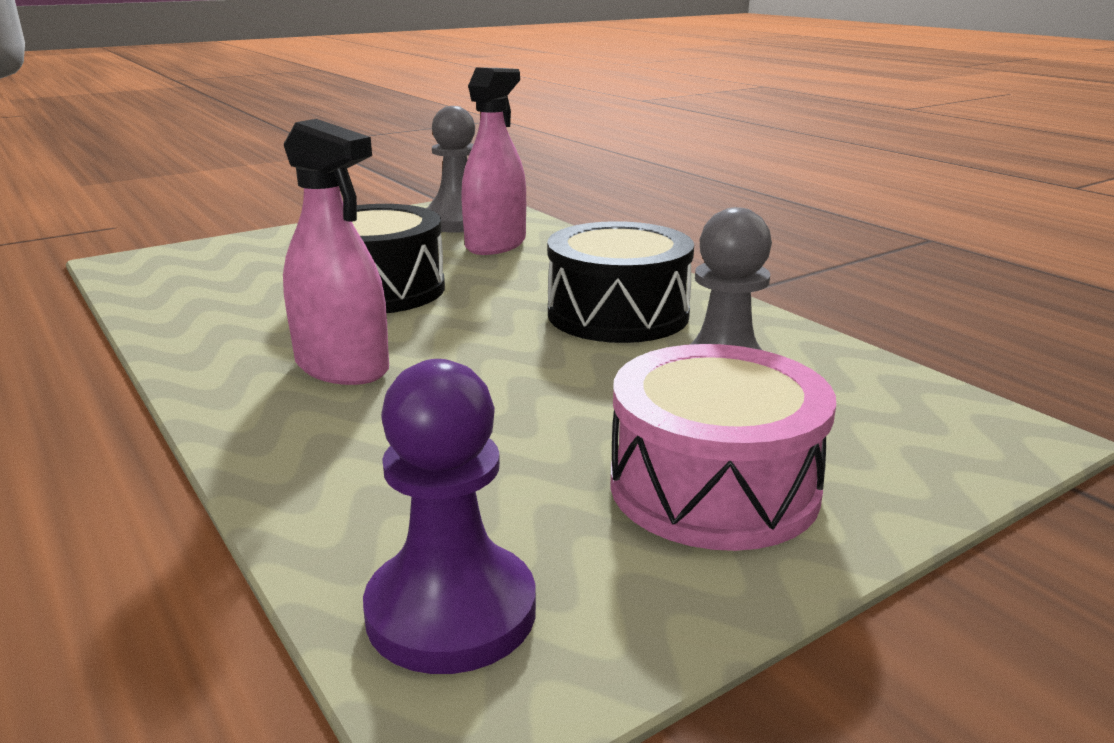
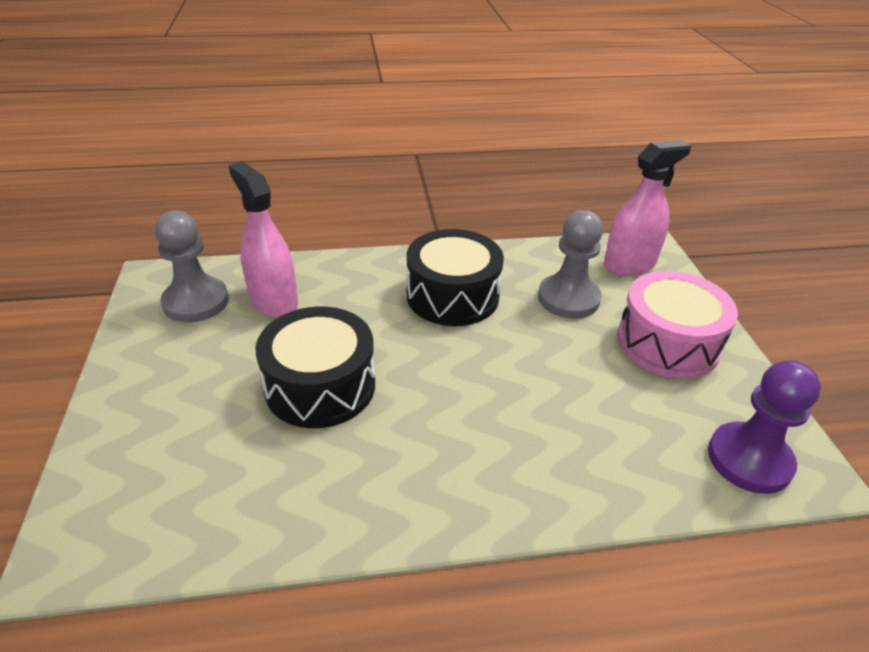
camera: 65 degrees left, 15 degrees up
pink spray bottle [283,119,389,385] -> pink spray bottle moved to [604,140,691,276]

